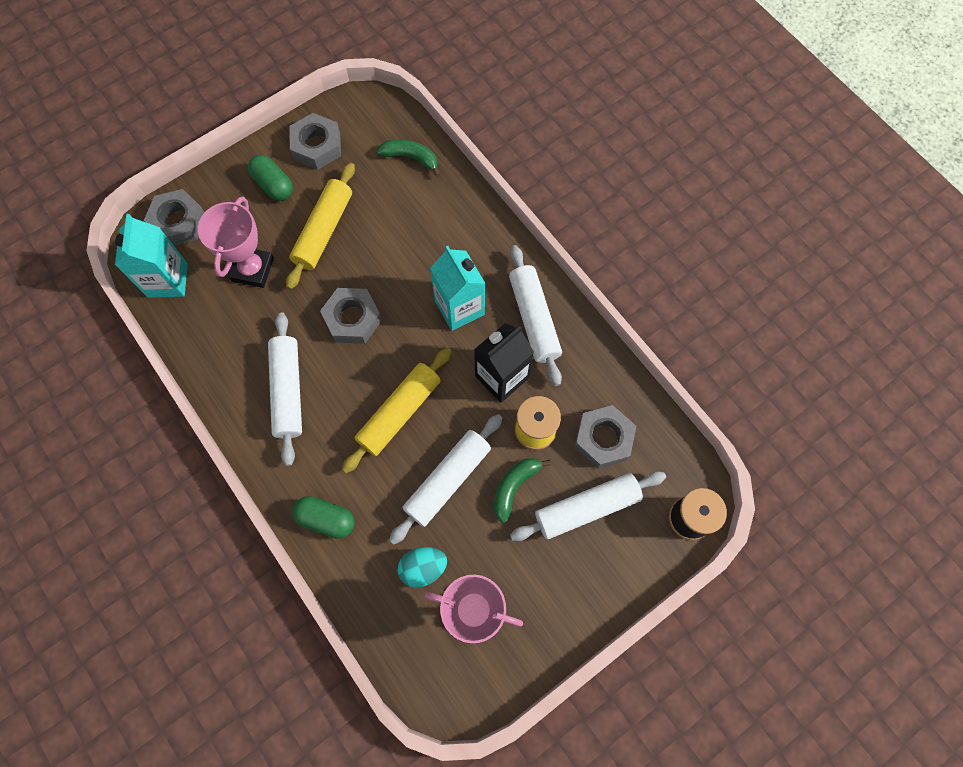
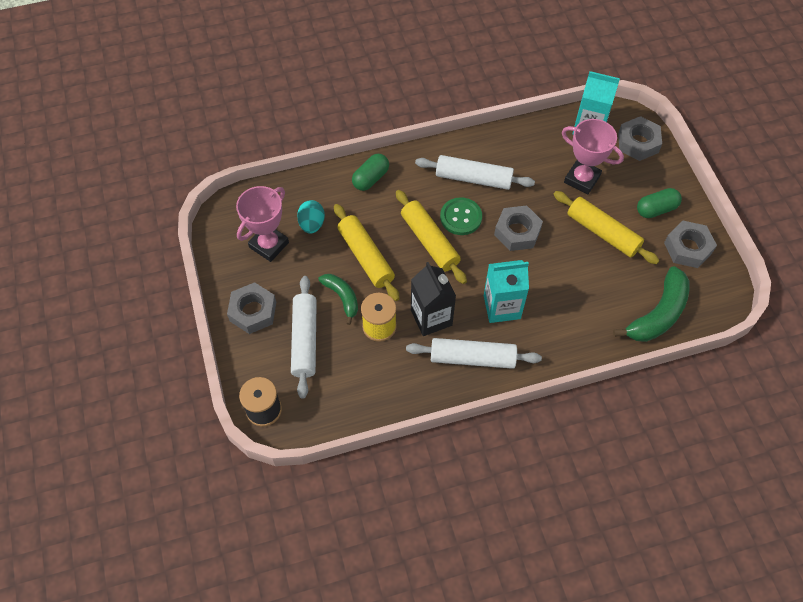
camera: 110 degrees right, 10 degrees down
green banana [377,139,440,177] -> green banana [613,266,690,342], size x1.67
white rolling pin [389,414,502,544] -> yellow rolling pin [334,204,400,301]
grey nut [574,405,636,469] -> grey nut moved to [227,282,276,334]
none -> green button [440,197,482,235]

